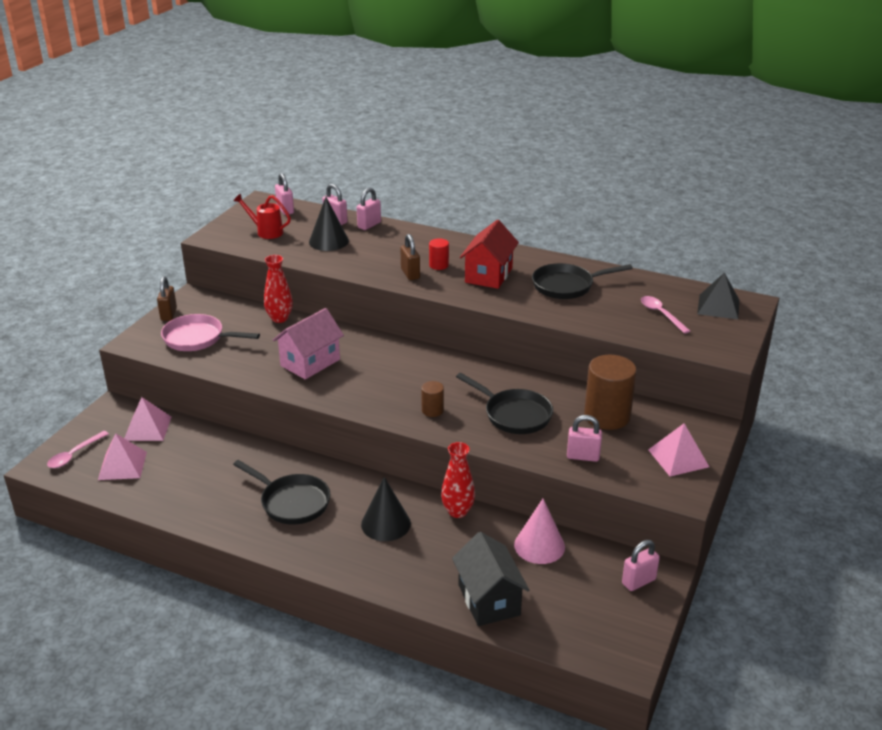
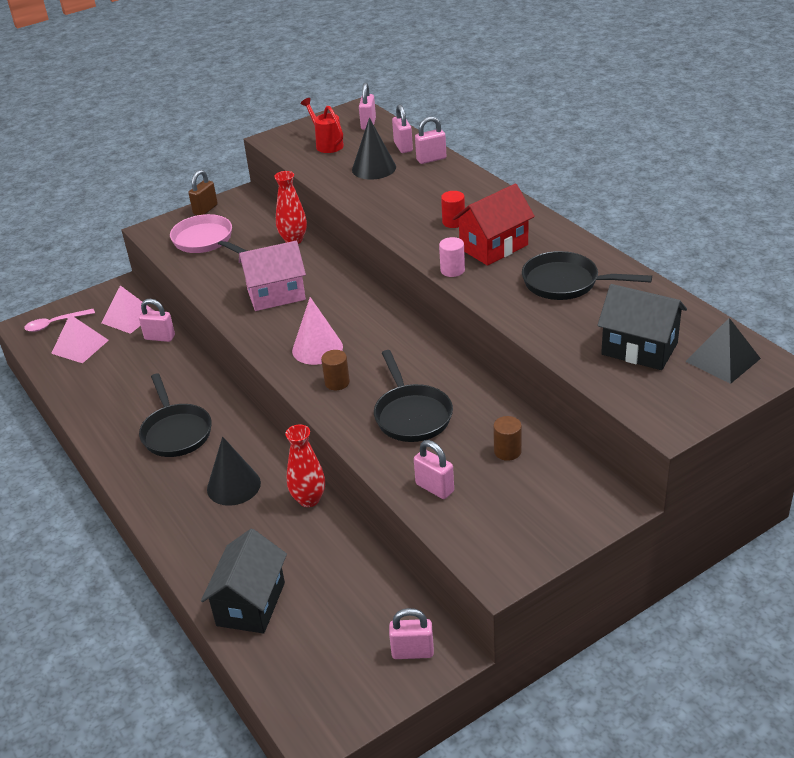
camera: 35 degrees right, 5 degrees up
brown padlock [400,234,420,280] -> none
pink cone [514,499,565,564] -> pink cone moved to [292,297,343,365]
brown cylinder [584,355,637,430] -> brown cylinder [493,416,522,461], size x0.49
pink spoon [641,296,690,334] -> black house [597,284,687,370]
pink pyramid [648,423,709,477] -> none
none -> pink padlock [139,299,175,342]
none -> pink cylinder [439,237,465,277]

